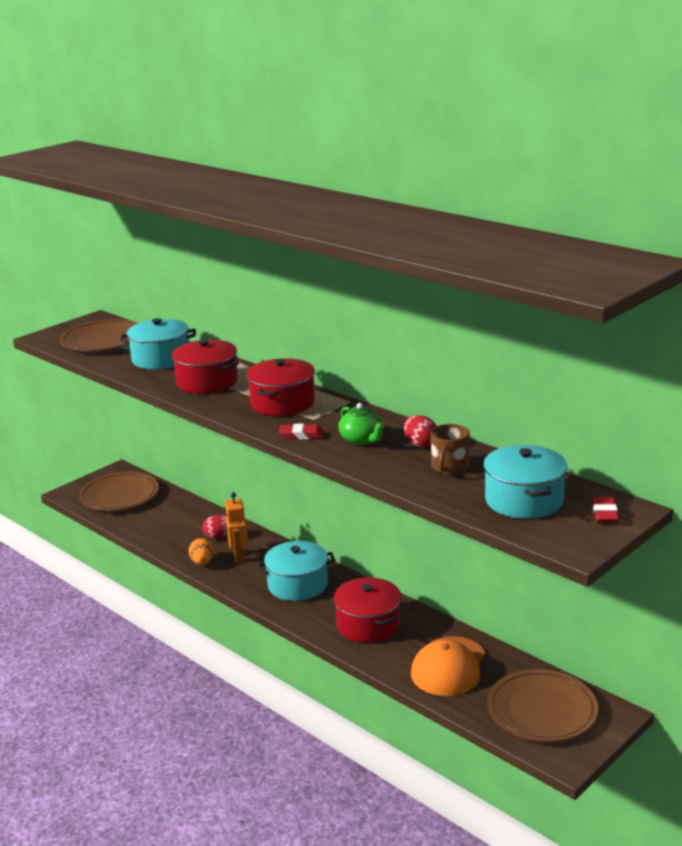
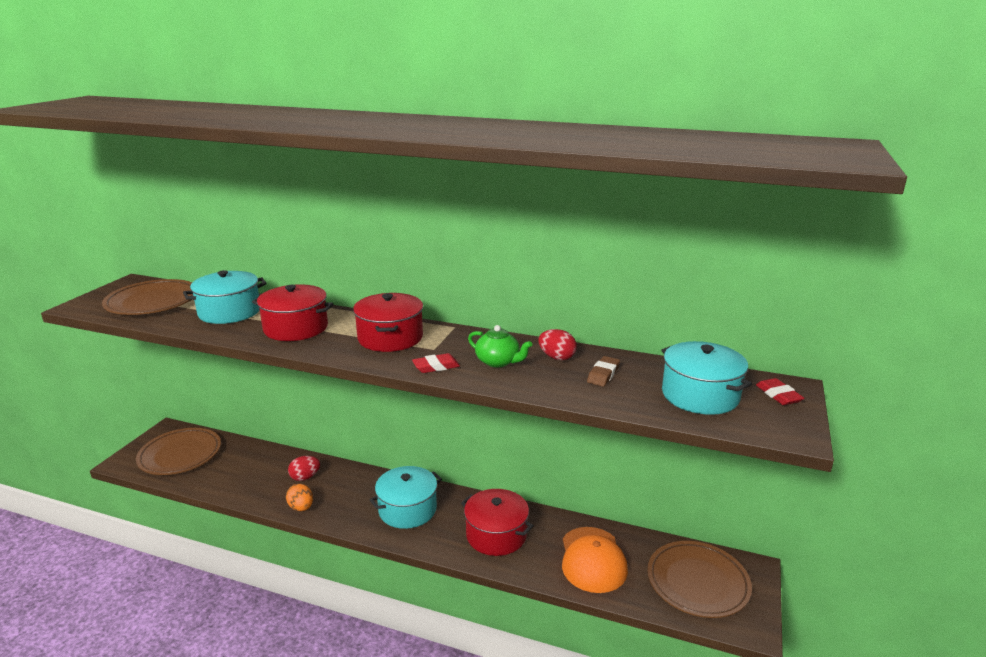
camera: 25 degrees left, 0 degrees up
orange robot [224,492,248,563] -> none
brown mug [431,424,470,474] -> brown eraser [587,356,620,386]

